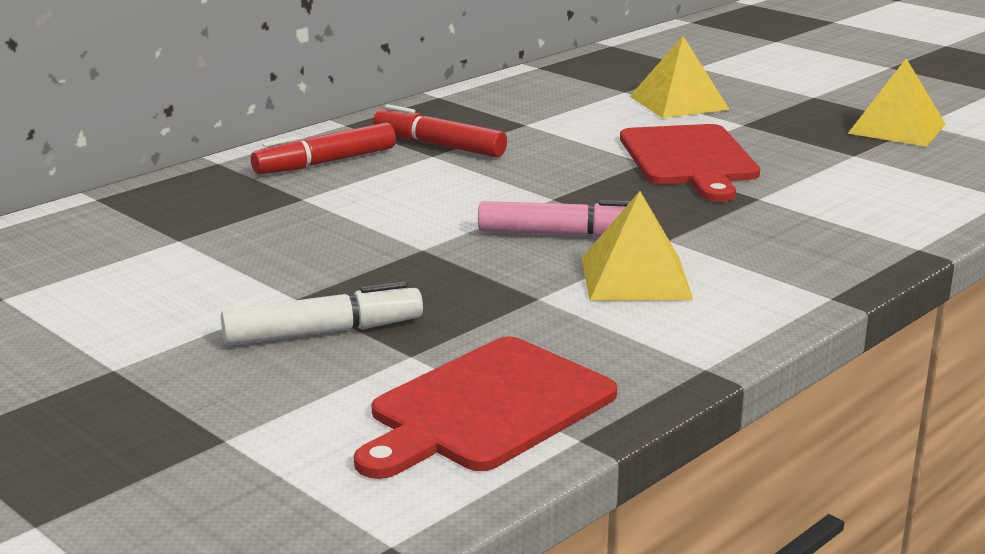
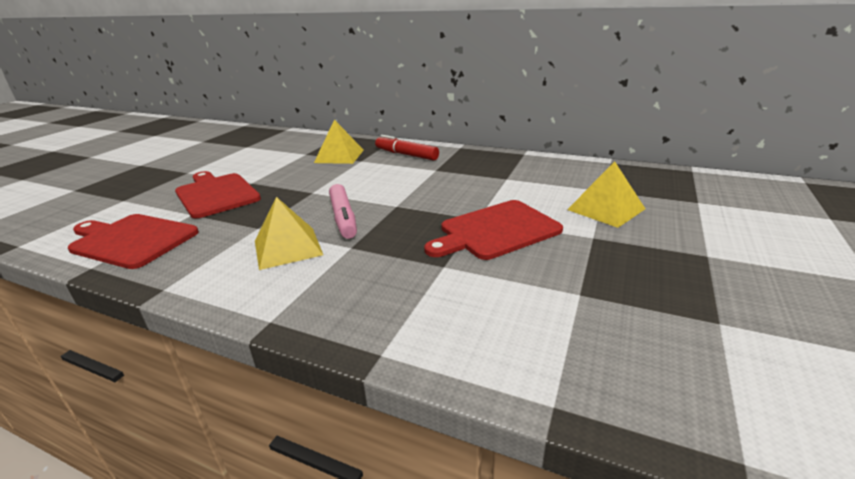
camera: 70 degrees right, 5 degrees up
white marker [221,282,423,345] -> red cutting board [175,171,261,218]
red marker [373,104,507,157] -> none
yellow pyramid [848,58,946,147] -> yellow pyramid moved to [314,120,364,164]

